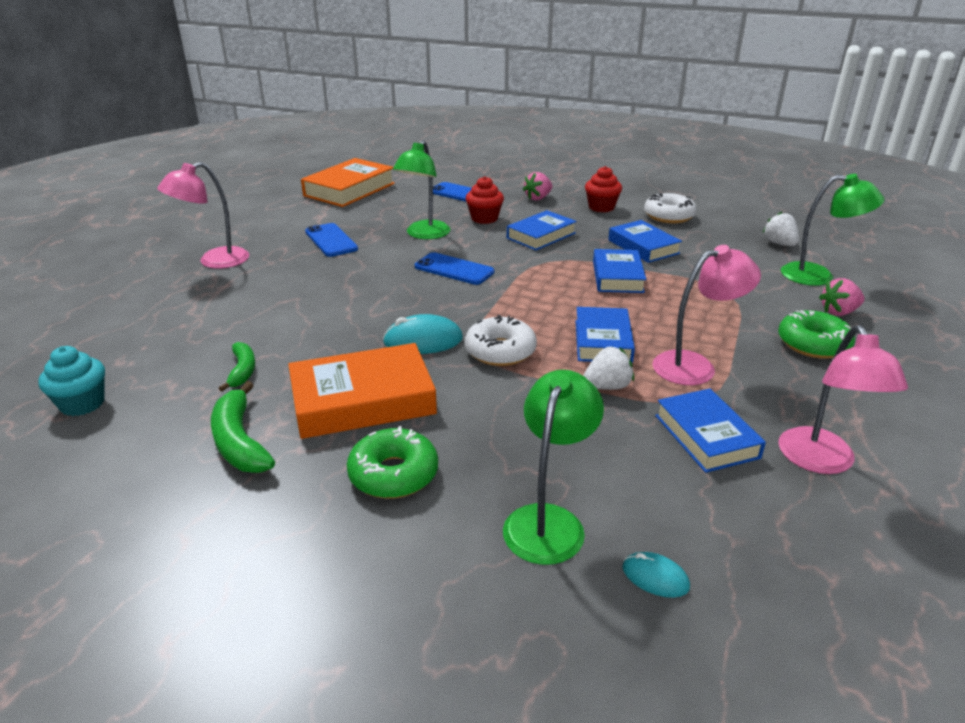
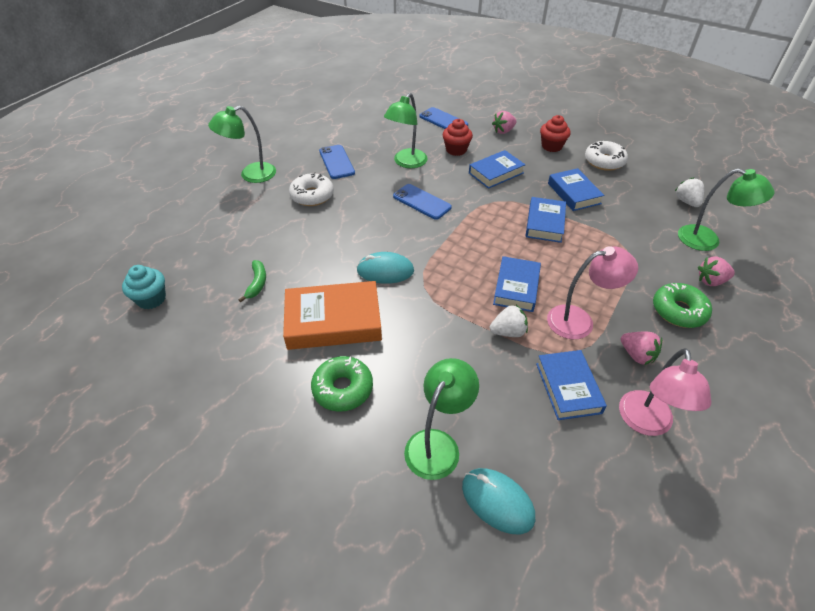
camera: 10 degrees right, 15 degrees up
pink lamp [157,162,249,269] -> green lamp [208,106,276,183]
green banana [211,381,275,473] -> none
orange book [301,158,395,207] -> none
white donut [465,315,537,366] -> white donut moved to [289,172,334,206]
turquoise mouse [622,552,690,598] -> turquoise mouse [462,468,535,534], size x1.75
none -> pink strawberry [621,332,662,365]

